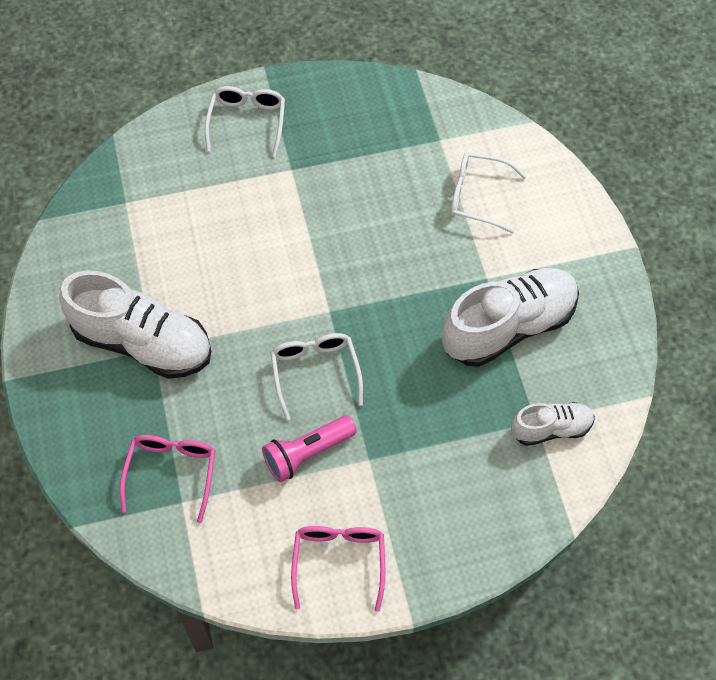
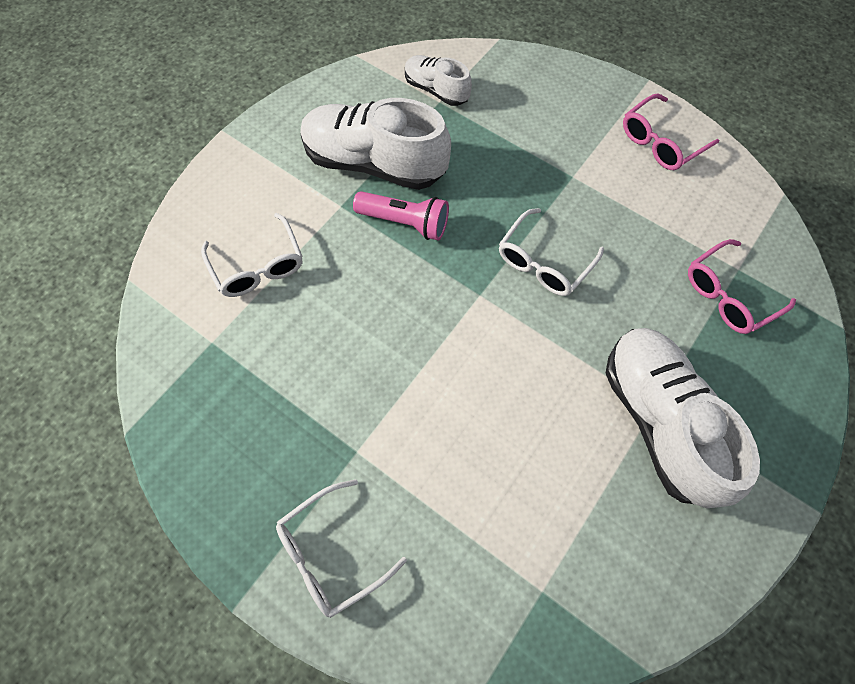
camera: 130 degrees left, 5 degrees up
pink flashlight [262,415,357,482] -> pink flashlight moved to [353,191,449,241]

